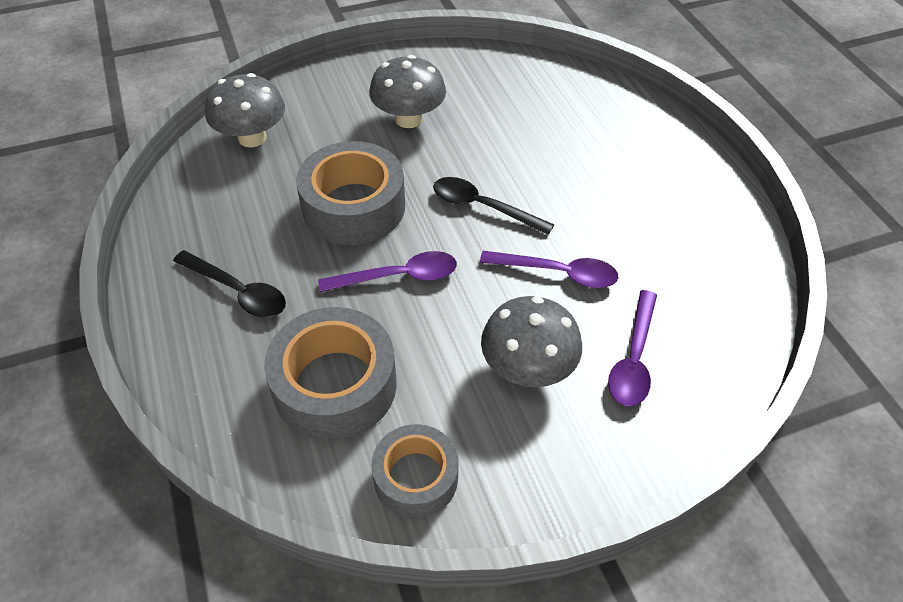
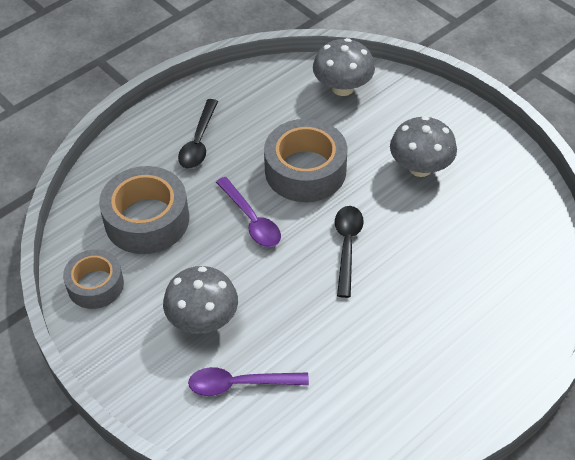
camera: 70 degrees right, 0 degrees up
purple spoon [480,251,619,288] -> none

